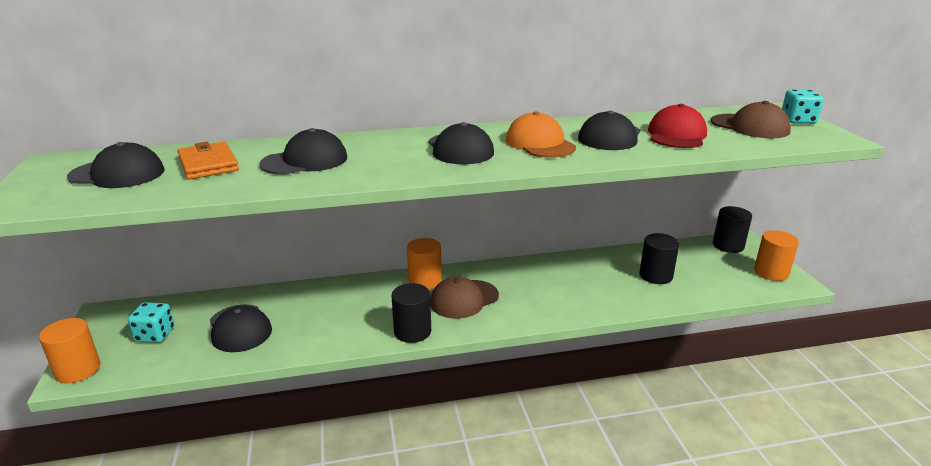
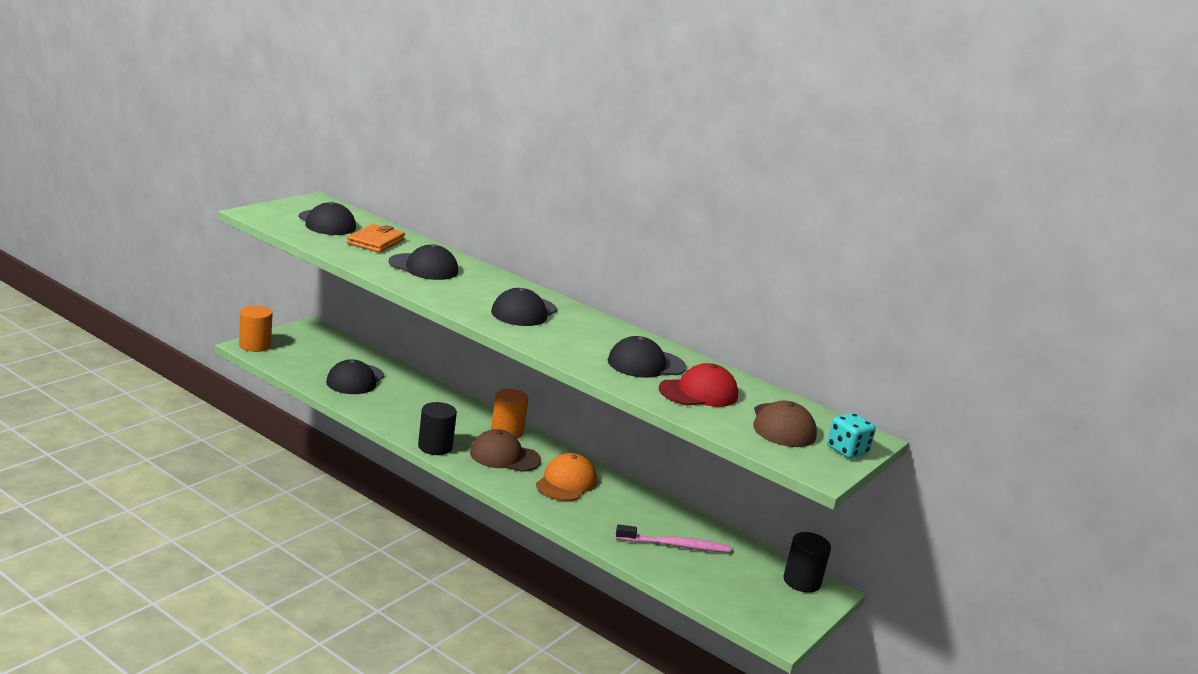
camera: 45 degrees right, 5 degrees down
turquoise dice [128,302,174,343] -> none
orange cap [506,111,576,158] -> orange cap moved to [536,453,597,501]
black cylinder [639,233,679,284] -> pink toothbrush [616,524,731,553]
orange cylinder [754,230,799,281] -> none

